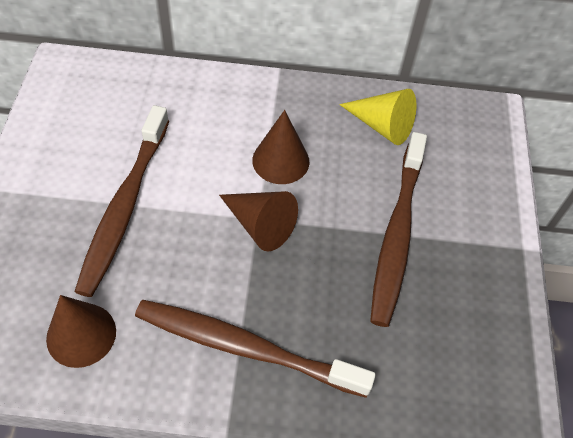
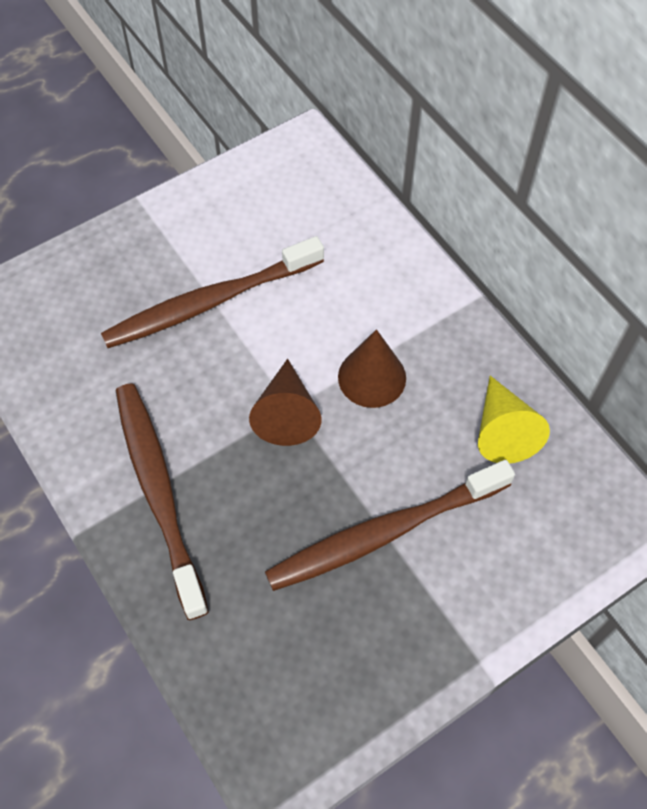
camera: 55 degrees right, 5 degrees up
brown cone [46,295,116,368] -> none

